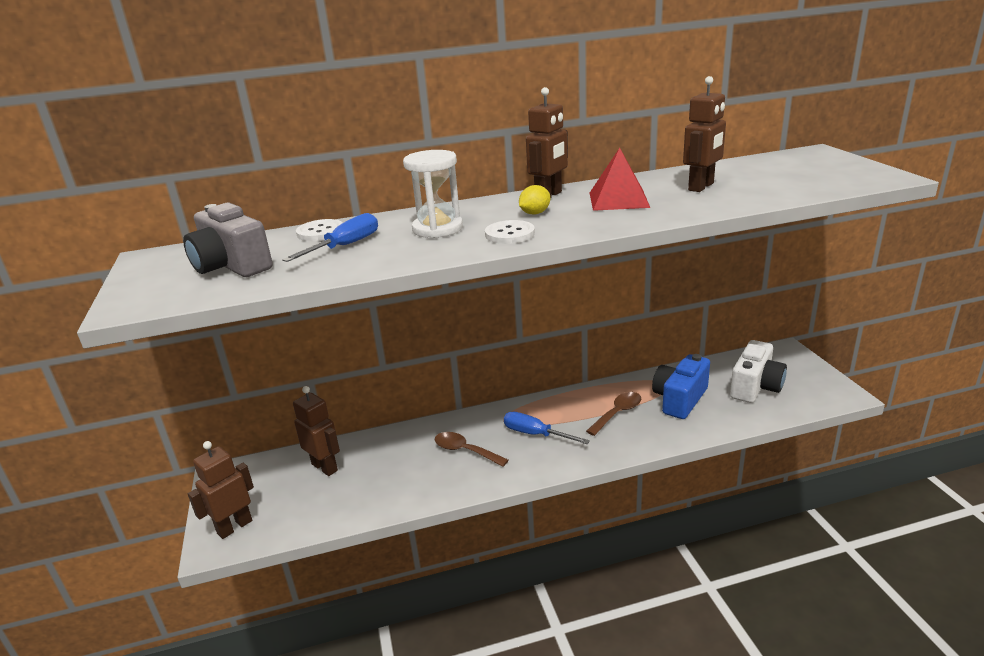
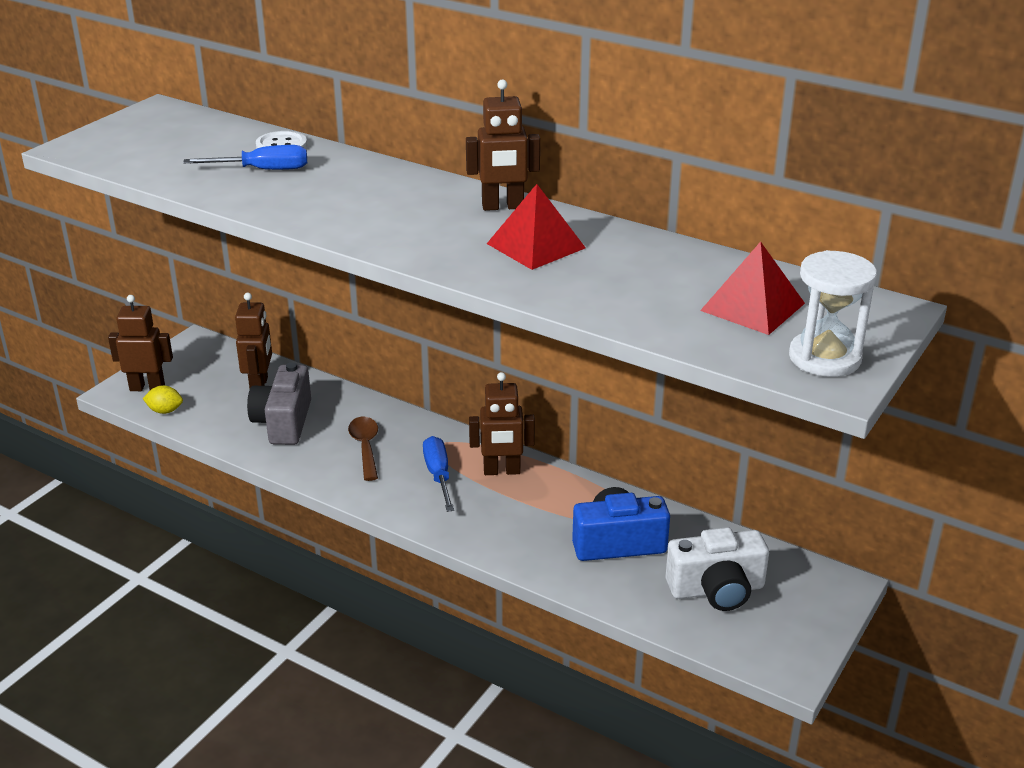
camera: 45 degrees right, 5 degrees up
grey camera [183,202,273,277] -> grey camera moved to [247,362,311,445]
white hourglass [403,150,463,238] -> white hourglass moved to [789,250,877,377]
white button [485,220,535,244] -> none
yellow lemon [519,185,550,215] -> yellow lemon moved to [143,385,183,414]
brown spoon [586,392,641,436] -> none
brown robot [683,76,726,192] -> brown robot moved to [469,372,535,475]
none -> red pyramid [700,241,805,335]

